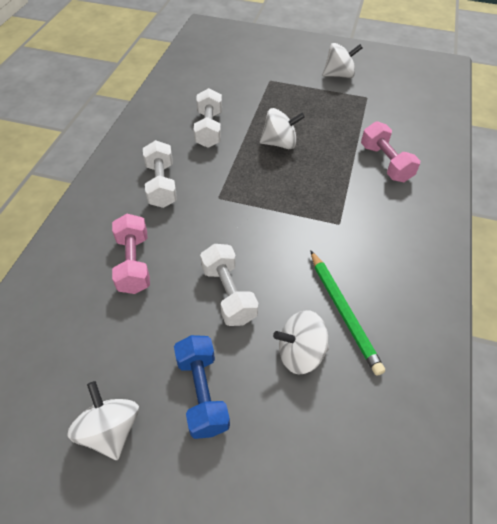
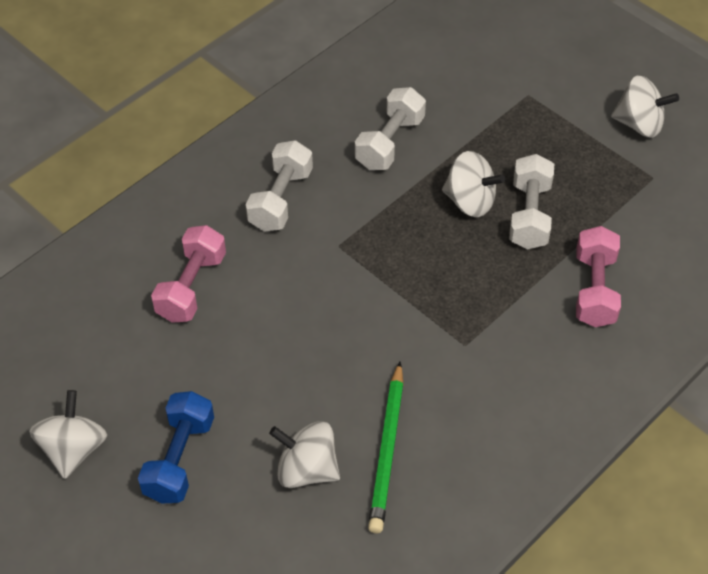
camera: 30 degrees right, 0 degrees up
white dumbbell [200,244,259,326] -> white dumbbell moved to [509,154,554,249]

